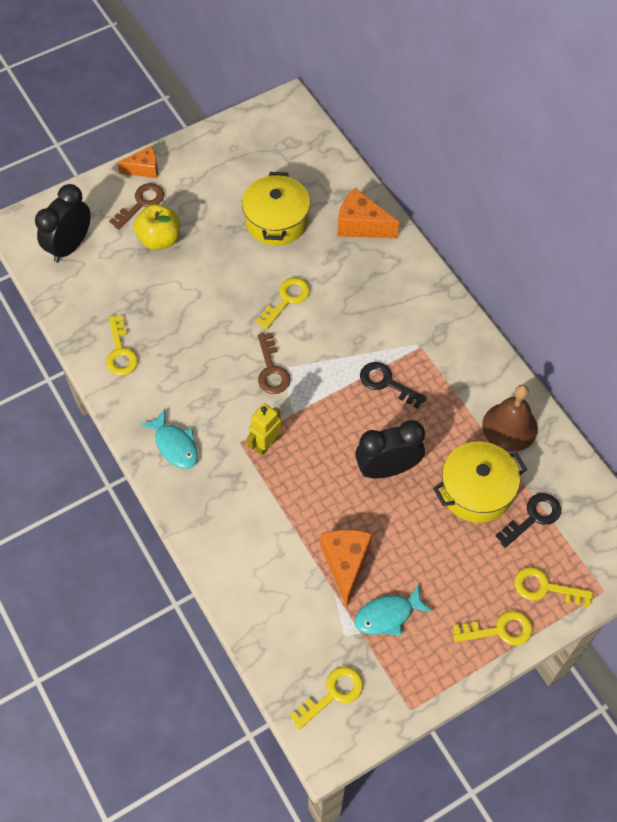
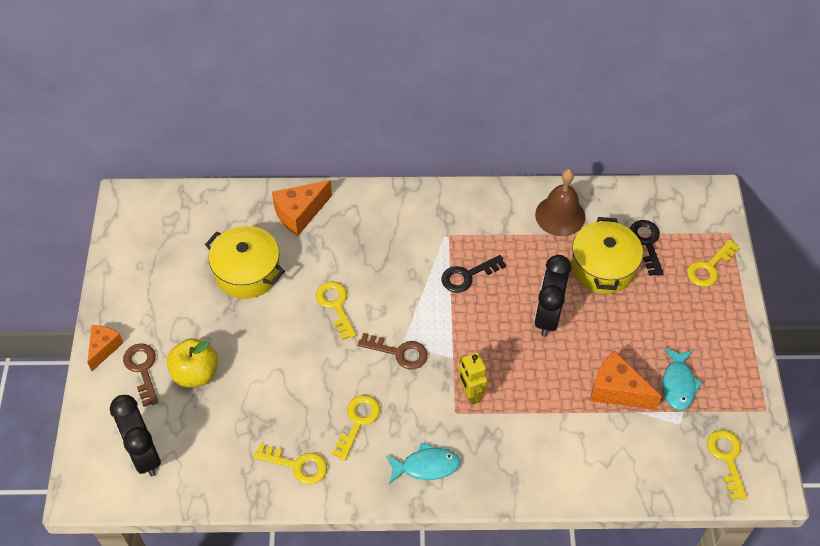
camera: 60 degrees left, 5 degrees down
yellow key [453,610,533,646] -> yellow key moved to [332,395,380,461]

